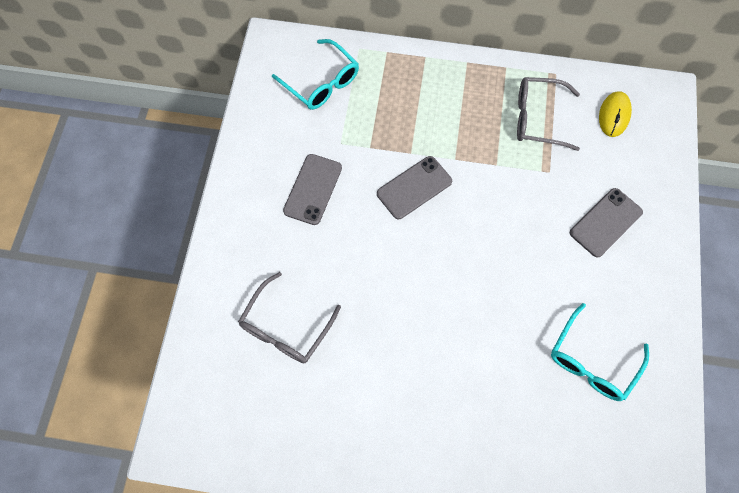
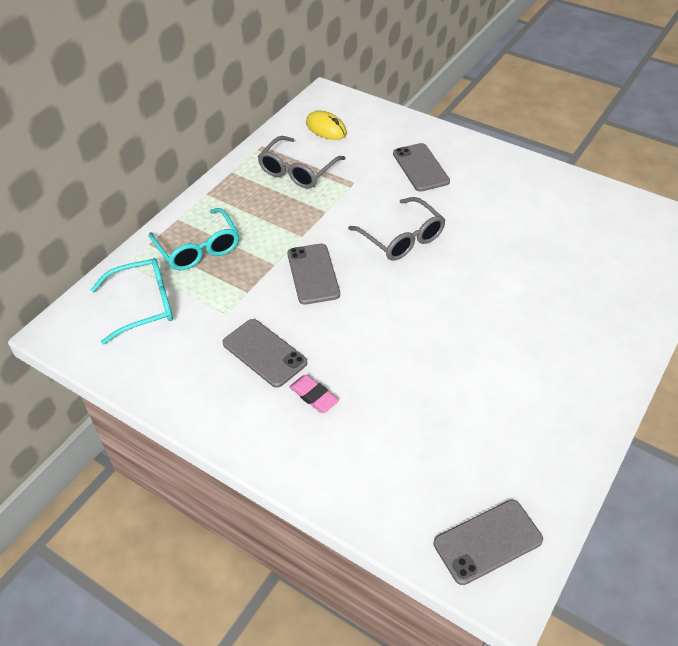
camera: 65 degrees left, 20 degrees down
grey glasses [238,272,341,363] -> grey glasses moved to [348,197,445,261]
turquoise glasses [551,303,649,401] -> turquoise glasses moved to [149,208,239,271]
none -> pink eraser [289,375,339,413]
none -> grey phone [434,500,543,585]

